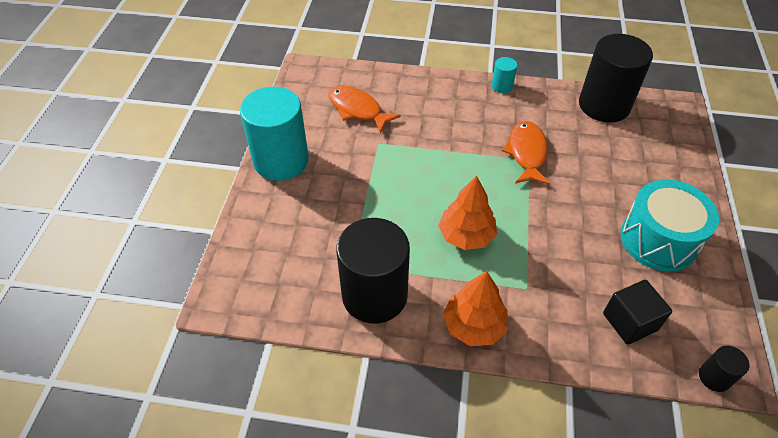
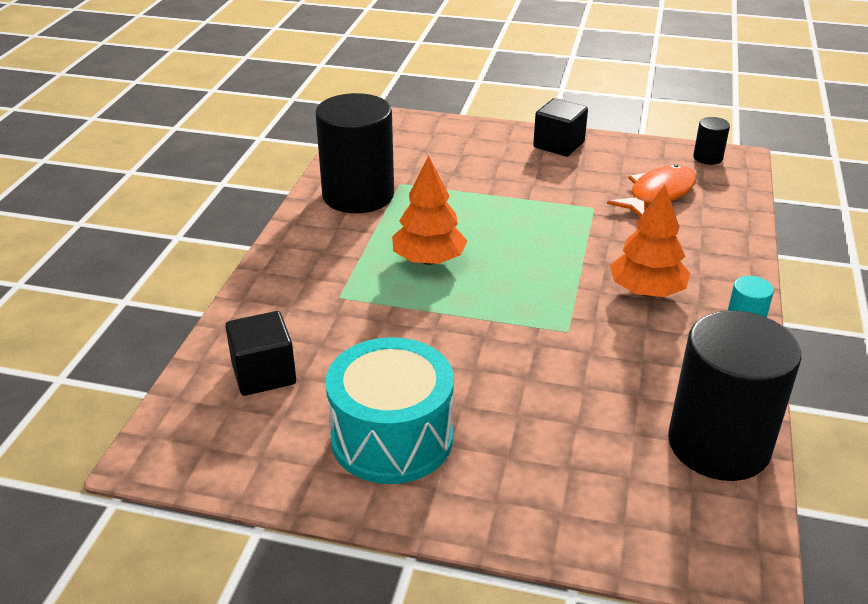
camera: 95 degrees right, 15 degrees down
turquoise cylinder [240,87,309,181] -> black cube [533,98,588,157]
orange tree [443,271,508,346] -> orange tree moved to [610,185,690,297]
orange fish [502,121,551,185] -> none
black cylinder [699,346,750,392] -> black cylinder moved to [693,117,730,165]

